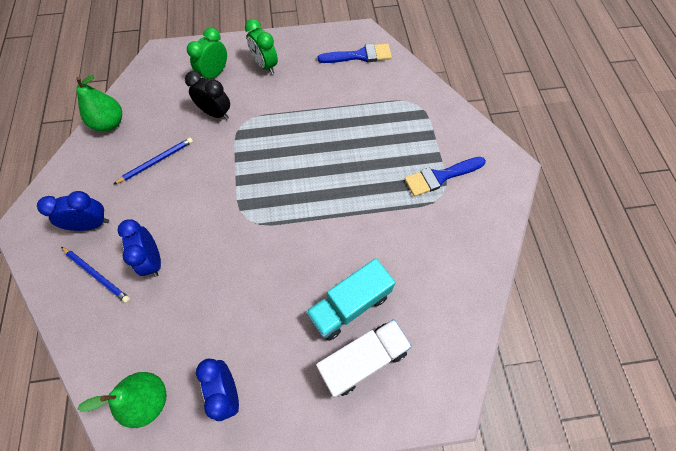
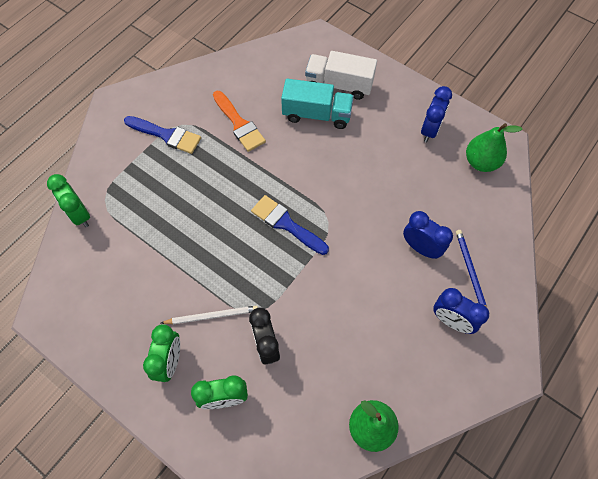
camera: 135 degrees left, 0 degrees up
blue pencil [114,138,193,184] -> none
blue clock [118,219,161,277] -> blue clock turned 75 degrees counterclockwise [403,211,453,259]
blue brush [317,44,392,63] -> blue brush moved to [251,195,329,255]
none -> green clock [47,174,90,227]
none -> white pencil [161,306,258,324]
none -> orange brush [213,91,266,152]

